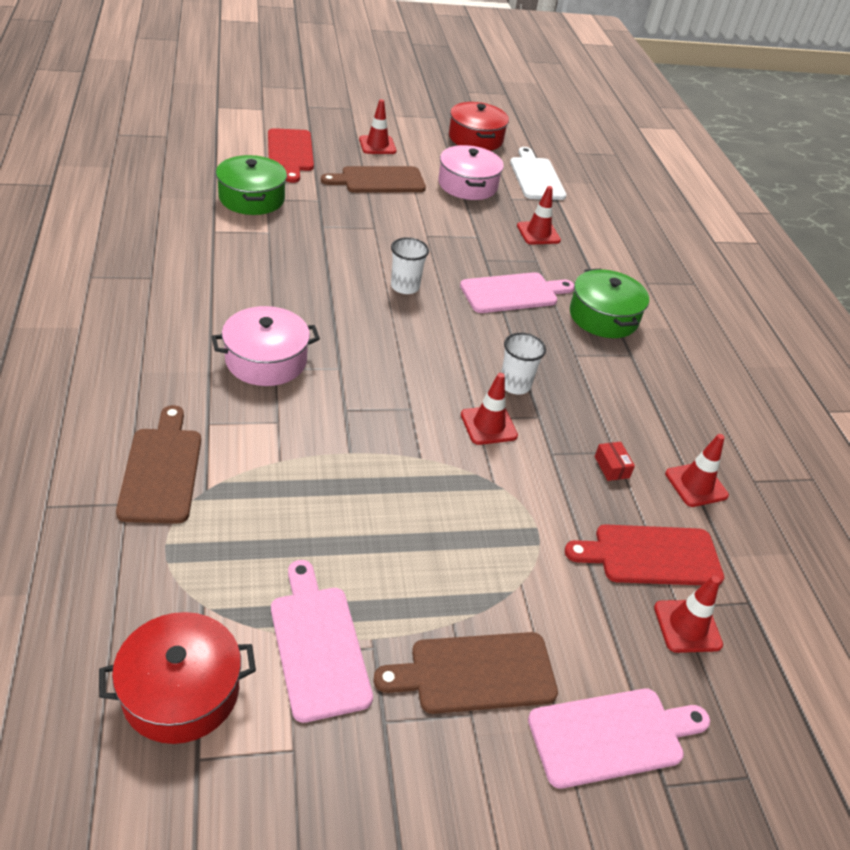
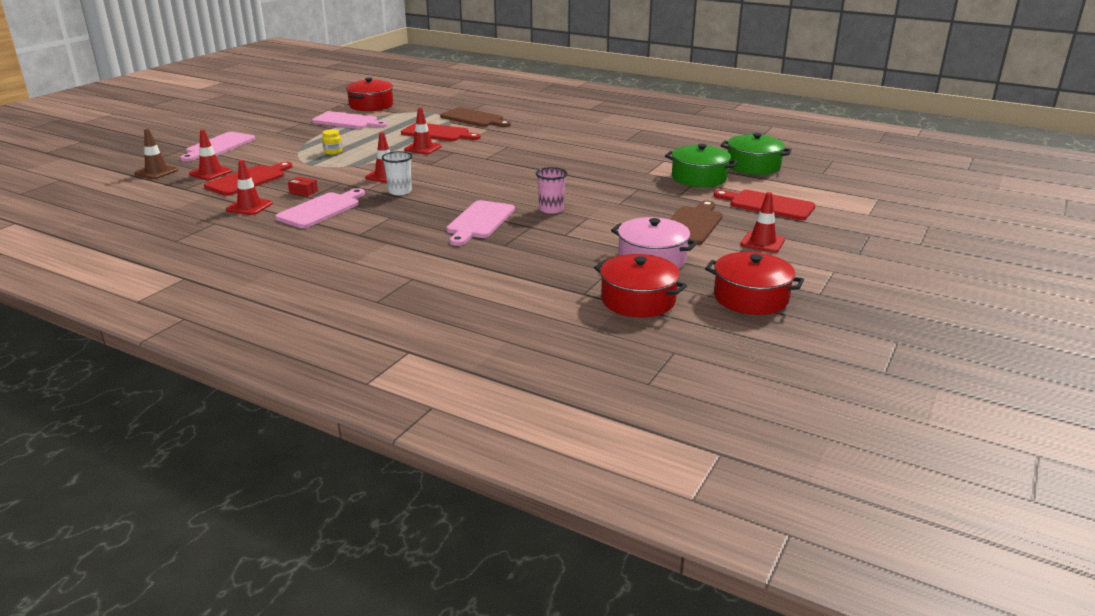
camera: 135 degrees right, 15 degrees down
pink pot [211,306,320,386] -> none
brown cutting board [373,632,558,714] -> none
white cup [391,237,429,294] -> none
white cutting board [510,147,566,200] -> red pot [594,254,687,318]
red traffic cone [517,186,561,245] -> red traffic cone moved to [404,108,442,154]
green pot [570,268,649,338] -> green pot moved to [720,133,792,175]
none -> brown traffic cone [134,129,178,179]
none -> pink cutting board [275,188,365,228]
none -> yellow jar [322,129,342,155]
none -> red cutting board [401,123,481,141]
none -> pink cup [536,167,568,214]

